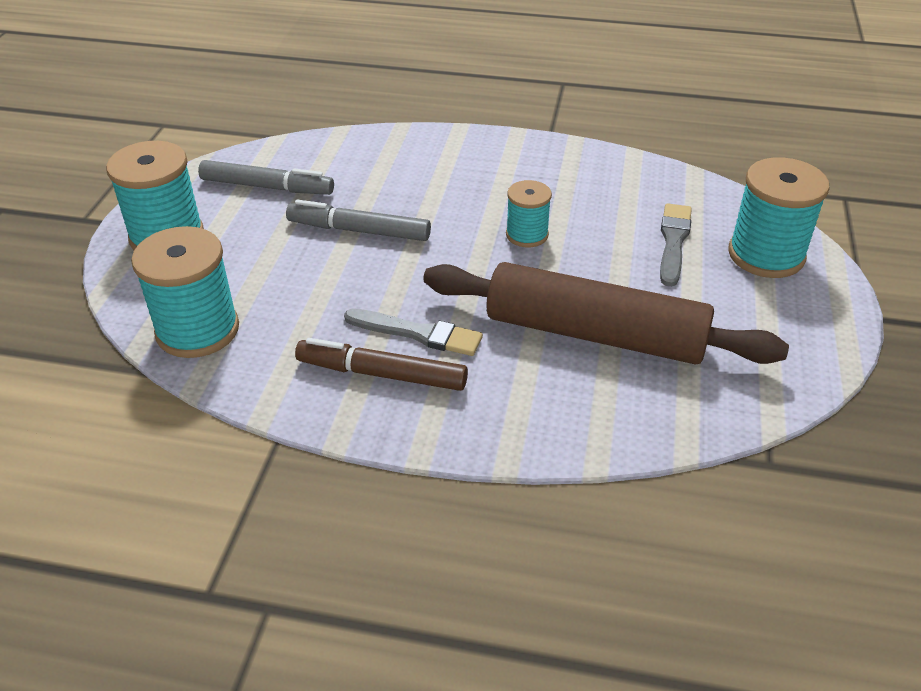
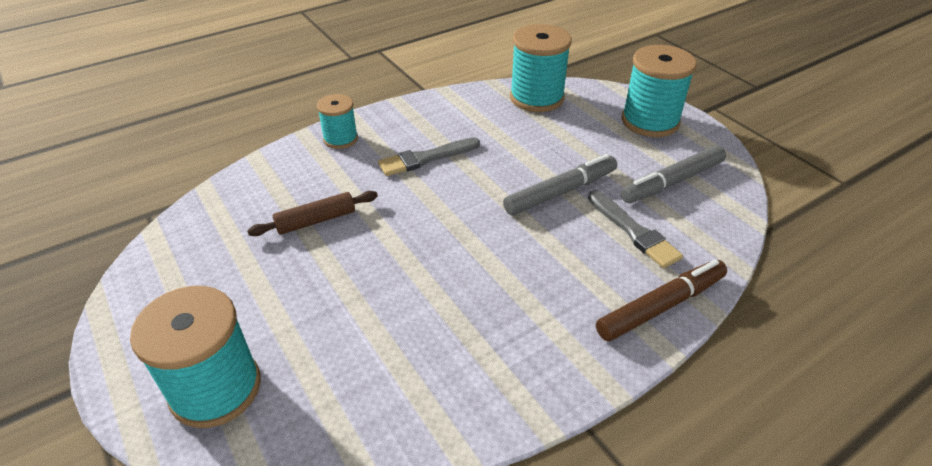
camera: 135 degrees right, 0 degrees up
brown marker [295,338,468,391] -> brown marker moved to [596,259,727,341]
brown rolling pin [423,262,789,365] -> brown rolling pin [247,191,378,236], size x0.44
turquoise spool [506,180,552,247] -> turquoise spool moved to [317,94,358,149]
grey brush [660,203,692,287] -> grey brush moved to [588,190,683,268]

